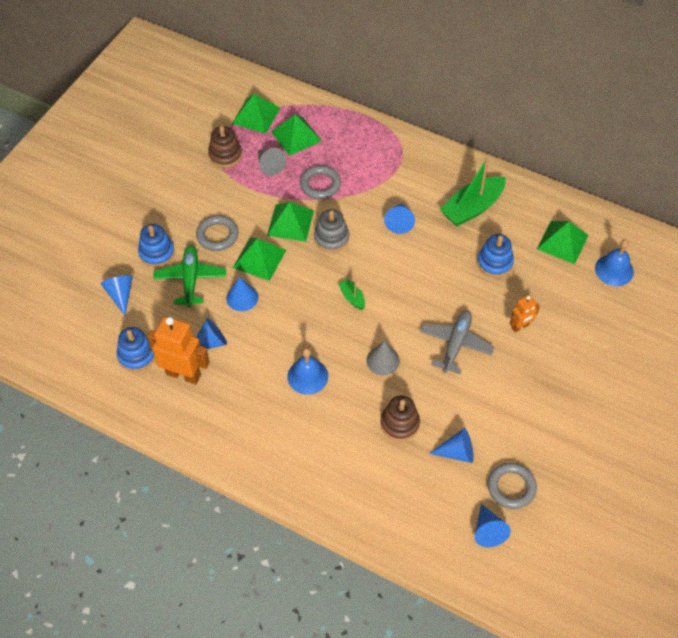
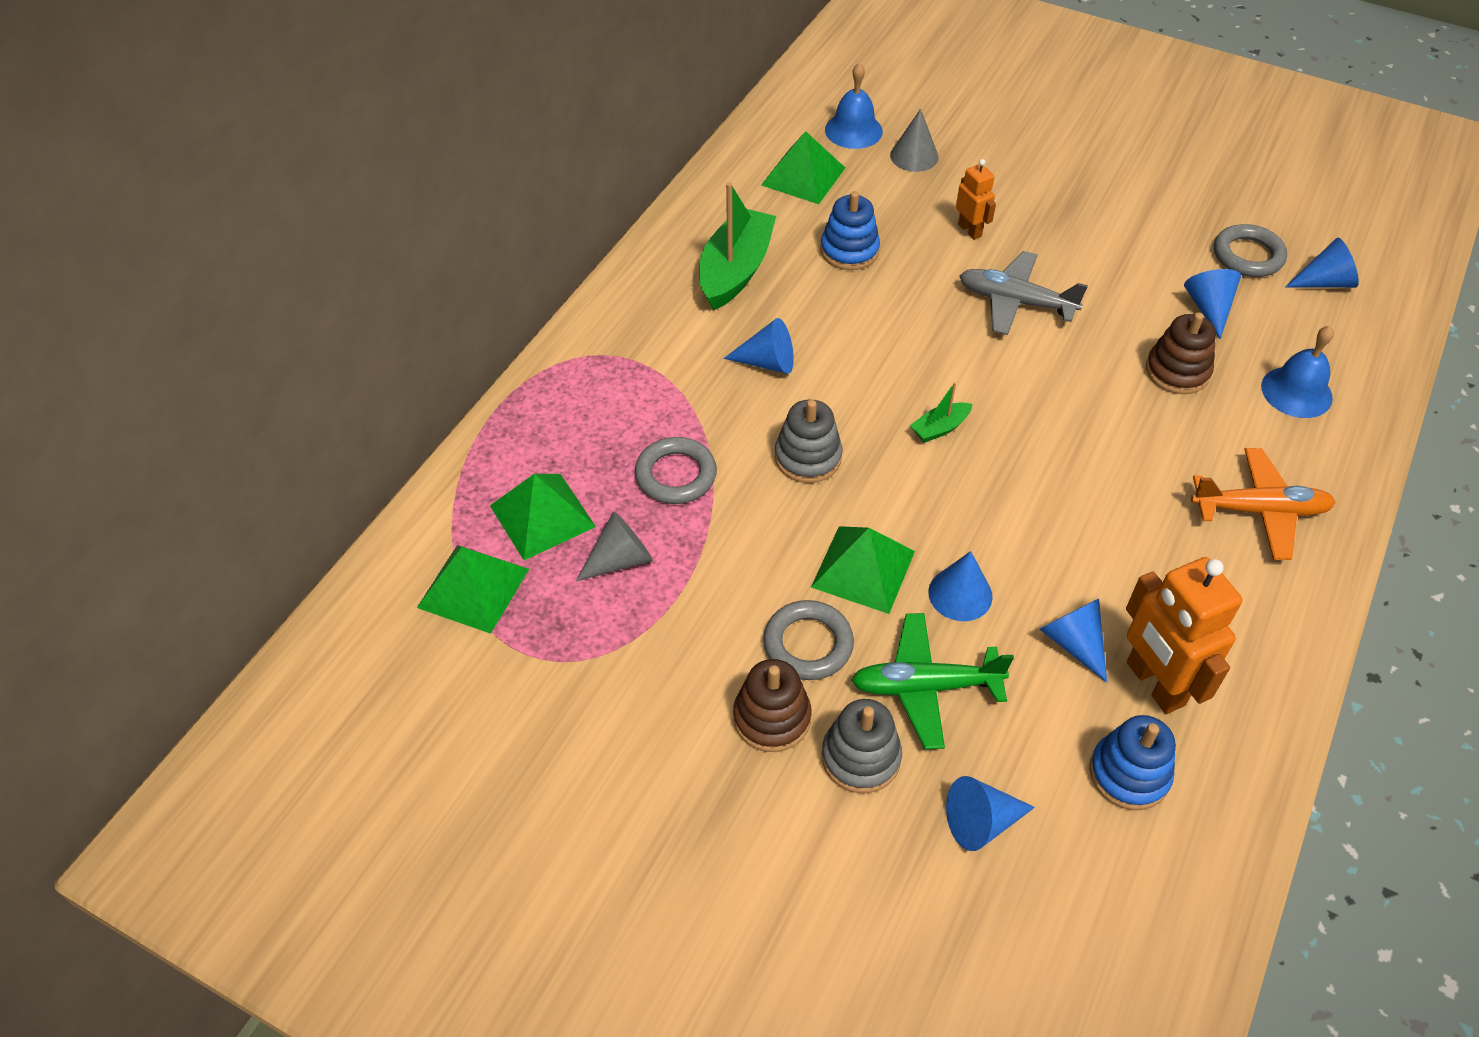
camera: 90 degrees left, 5 degrees down
blue stacking toy [138,224,175,267] -> grey stacking toy [821,699,902,793]
orange robot [147,316,210,384] -> orange robot turned 45 degrees counterclockwise [1126,557,1242,714]
brown stacking toy [208,126,242,168] -> brown stacking toy moved to [733,659,811,752]
green pyramid [267,202,314,242] -> none
blue bell [287,348,328,395] -> blue bell moved to [1261,326,1334,418]
grey cone [367,341,400,375] -> grey cone moved to [890,109,939,172]
green boat [440,157,506,227] -> green boat turned 120 degrees counterclockwise [699,182,776,310]
none -> orange plane [1191,448,1336,560]

